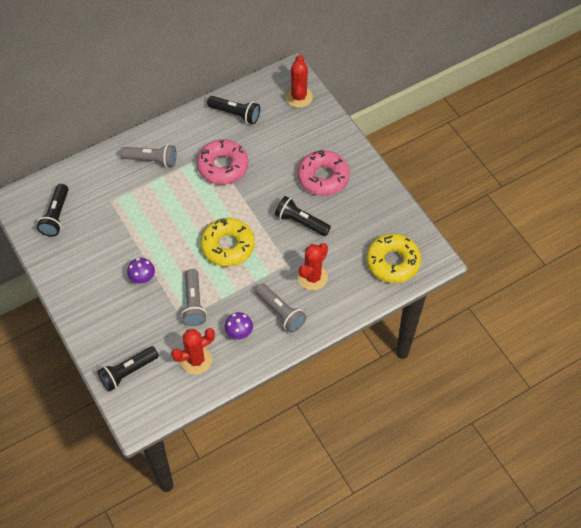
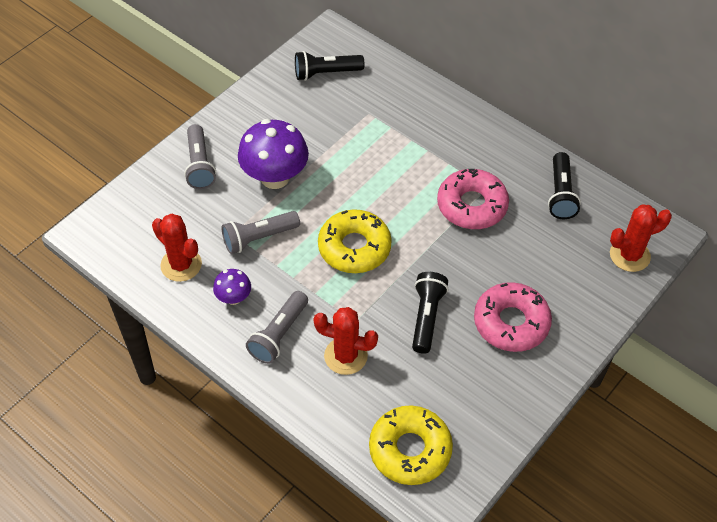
camera: 70 degrees right, 5 degrees down
black flashlight [97,346,159,392] -> none
grey flashlight [121,144,176,167] -> grey flashlight moved to [184,124,216,189]
purple mushroom [127,258,155,284] -> purple mushroom [238,119,309,189], size x1.99

